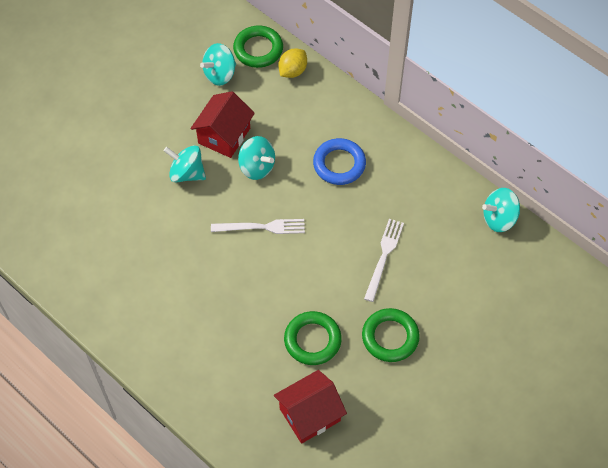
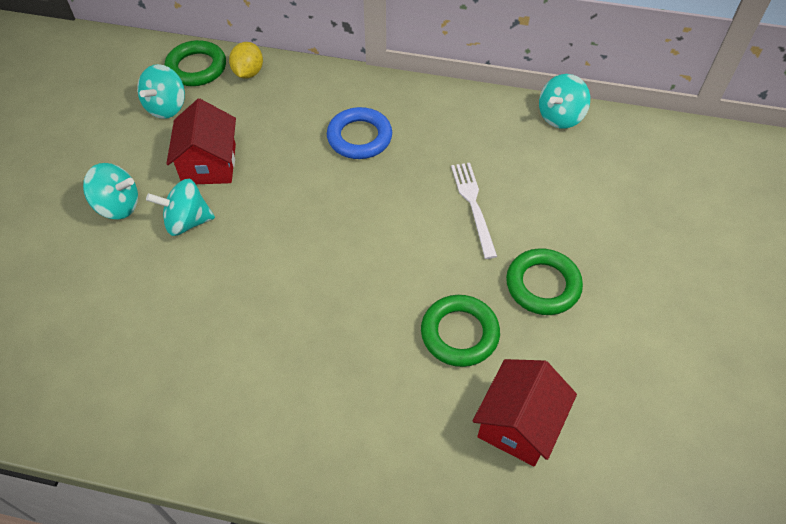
camera: 30 degrees left, 5 degrees down
white fork [211,219,305,234] -> none
turquoise spinning top [238,136,275,180] -> turquoise spinning top moved to [83,163,138,219]

